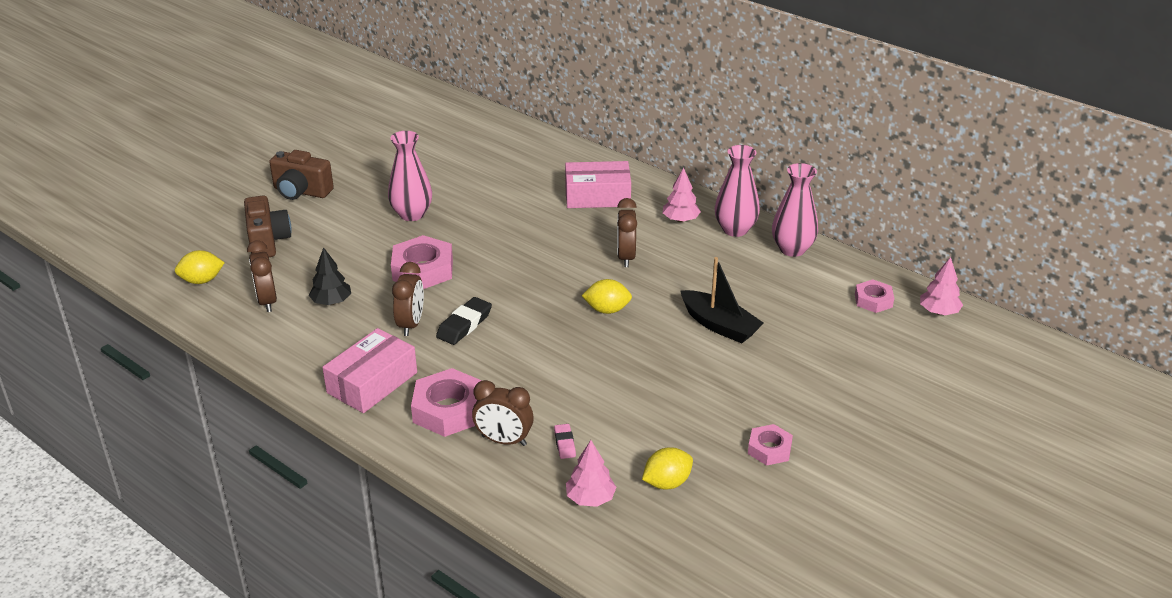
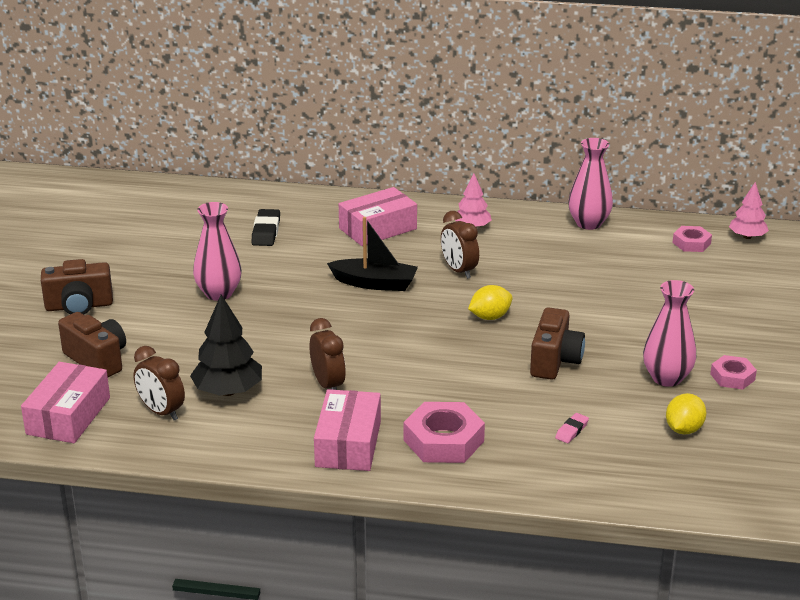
camera: 30 degrees left, 5 degrees down
yellow lemon [175,250,225,284] -> pink box [21,362,110,443]
black tree [309,247,351,305] -> black tree [190,295,262,396], size x1.56
pink nut [391,235,453,289] -> none
black eraser [436,297,492,345] -> black eraser moved to [252,209,280,246]
brown clock [472,380,534,446] -> none
pink eraser [554,424,576,459] -> pink eraser turned 75 degrees clockwise [555,413,589,443]
pink tree [566,440,616,507] -> none
black boat [680,257,764,343] -> black boat moved to [327,217,418,291]
pink vase [715,145,760,237] -> pink vase moved to [643,280,696,387]
none -> brown camera [530,307,585,380]

